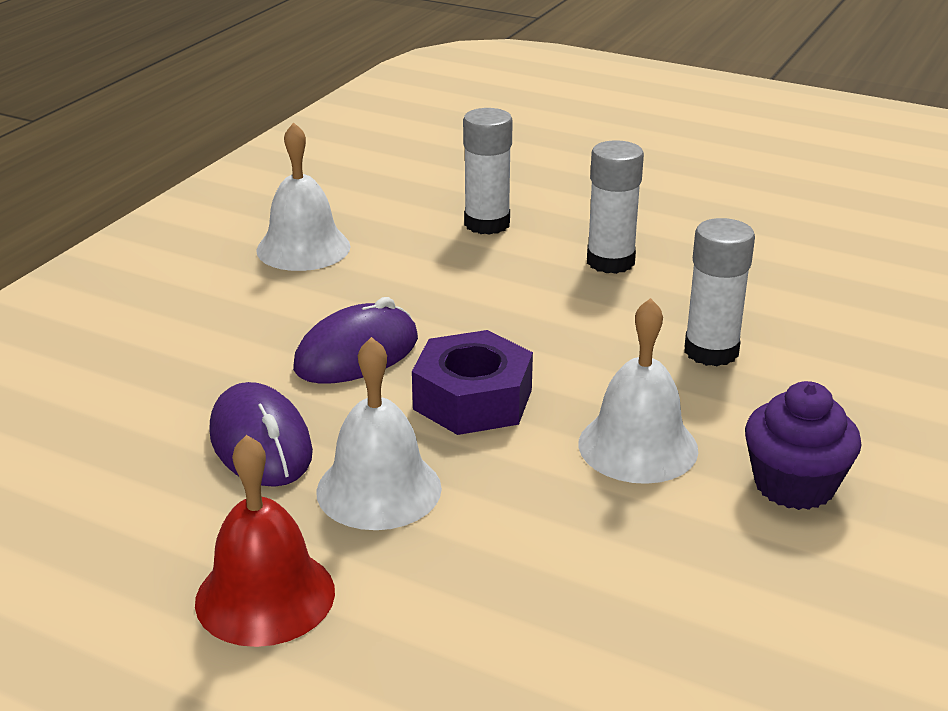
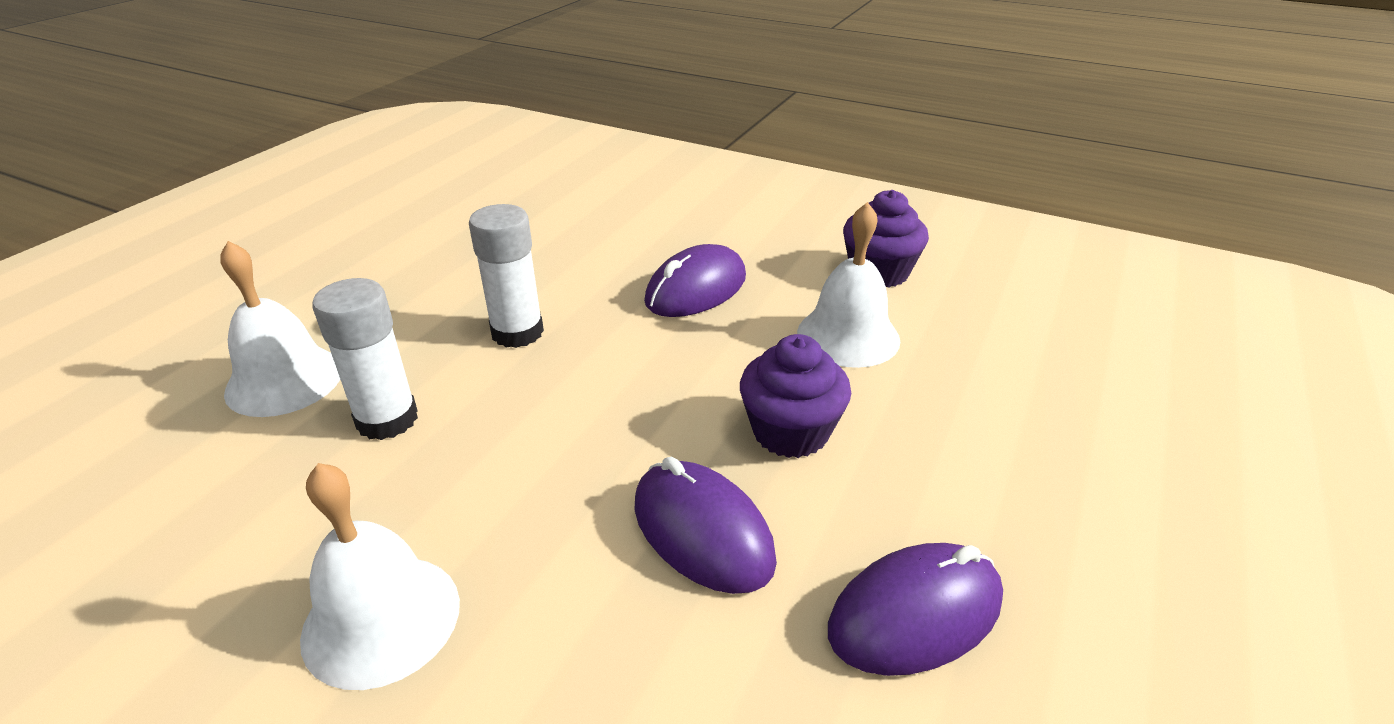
camera: 90 degrees left, 5 degrees up
red bell [195,435,335,647] -> none
white bell [316,337,442,530] -> white bell moved to [220,241,340,417]
purple nut [412,330,533,435] -> purple cupcake [740,334,851,458]
white glue stick [684,218,755,366] -> purple mouse [644,244,746,317]

